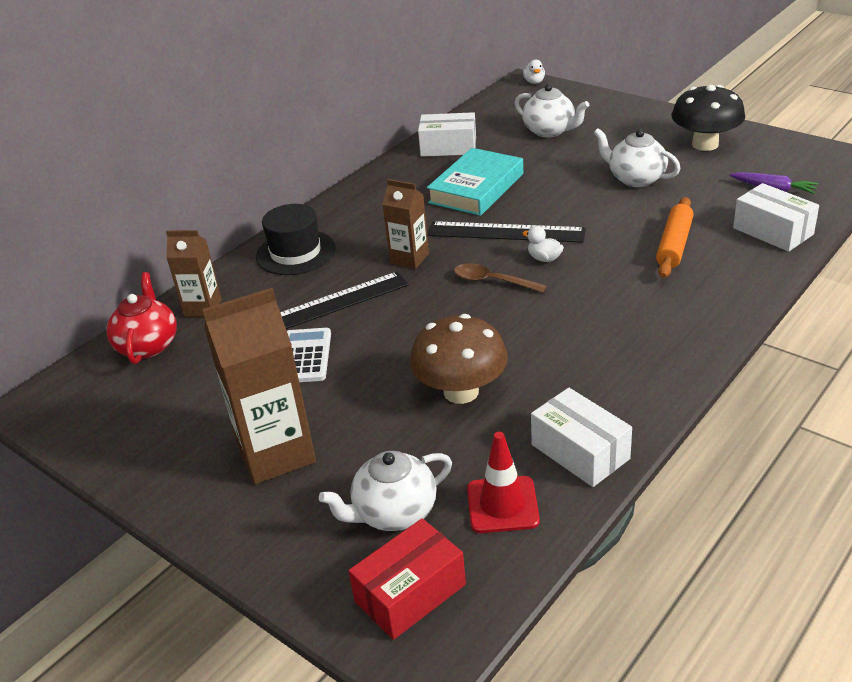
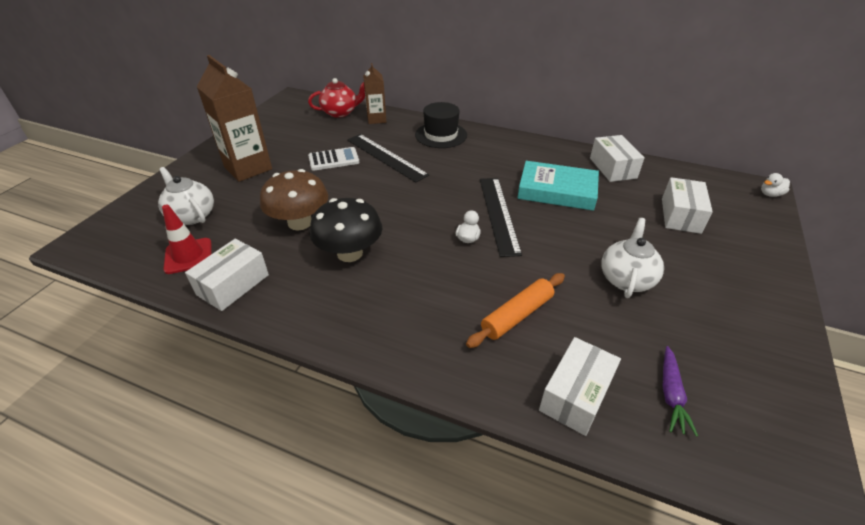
camera: 70 degrees right, 5 degrees up
red box [348,518,466,640] -> none
brown carton [382,179,429,269] -> none
brown spoon [454,263,547,293] -> none
white teapot [515,84,589,137] -> white box [662,177,713,234]
orange rolling pin [656,197,694,278] -> orange rolling pin turned 45 degrees counterclockwise [466,273,565,348]
black mushroom [671,85,745,151] -> black mushroom moved to [310,198,382,262]

